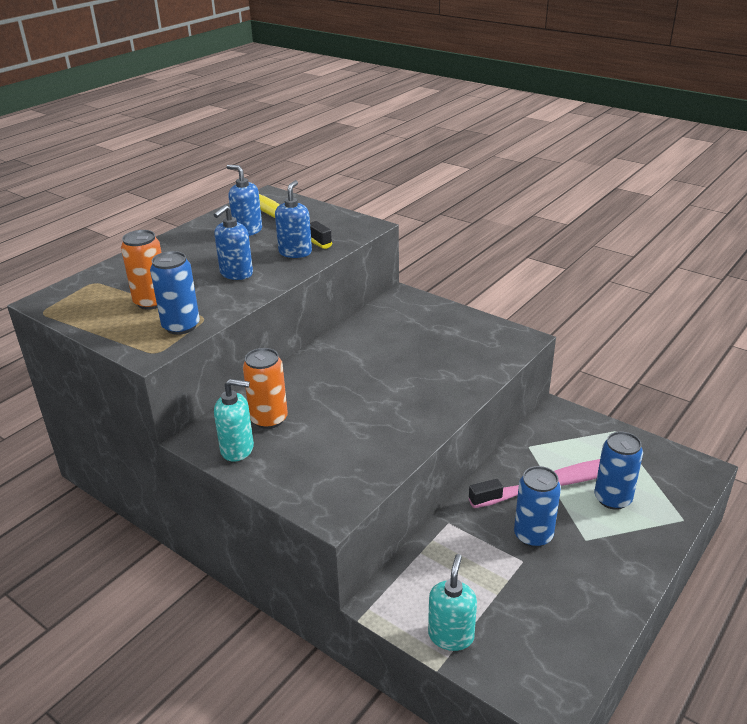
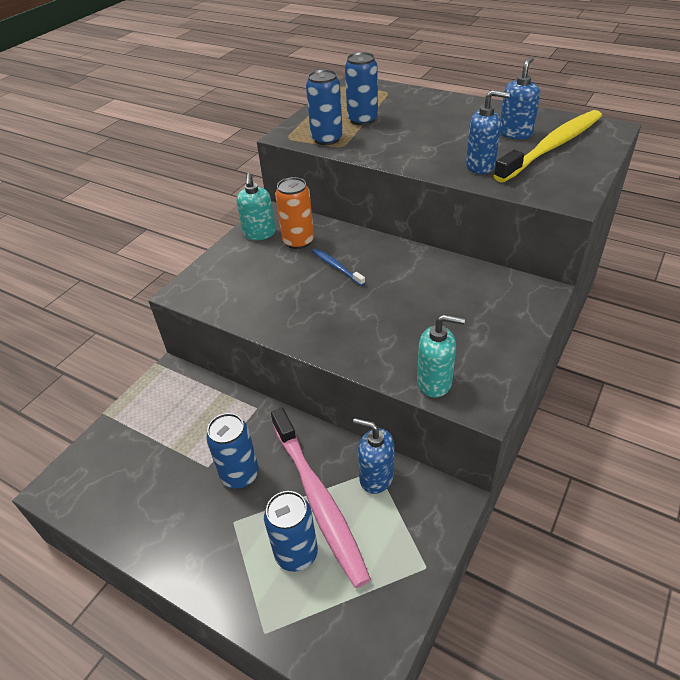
camera: 85 degrees right, 10 degrees up
orange can [121,230,162,310] -> blue can [345,52,378,126]
blue soap dispenser [213,205,253,280] -> blue soap dispenser moved to [353,418,394,494]
turquoise soap dispenser [428,554,477,651] -> turquoise soap dispenser moved to [417,314,465,398]
none -> blue toothbrush [312,248,365,286]

